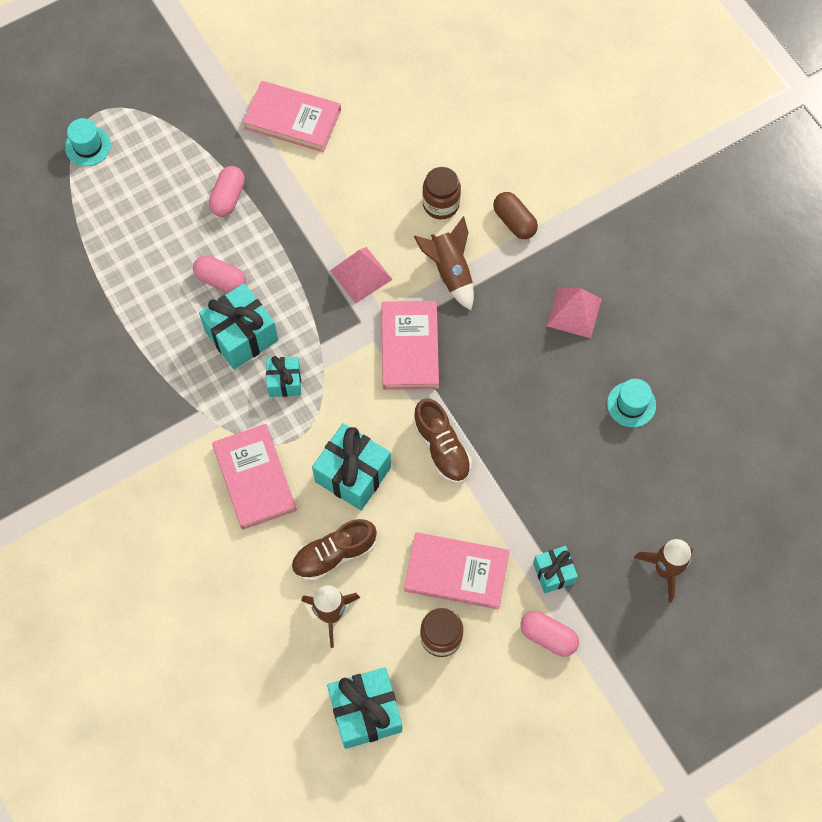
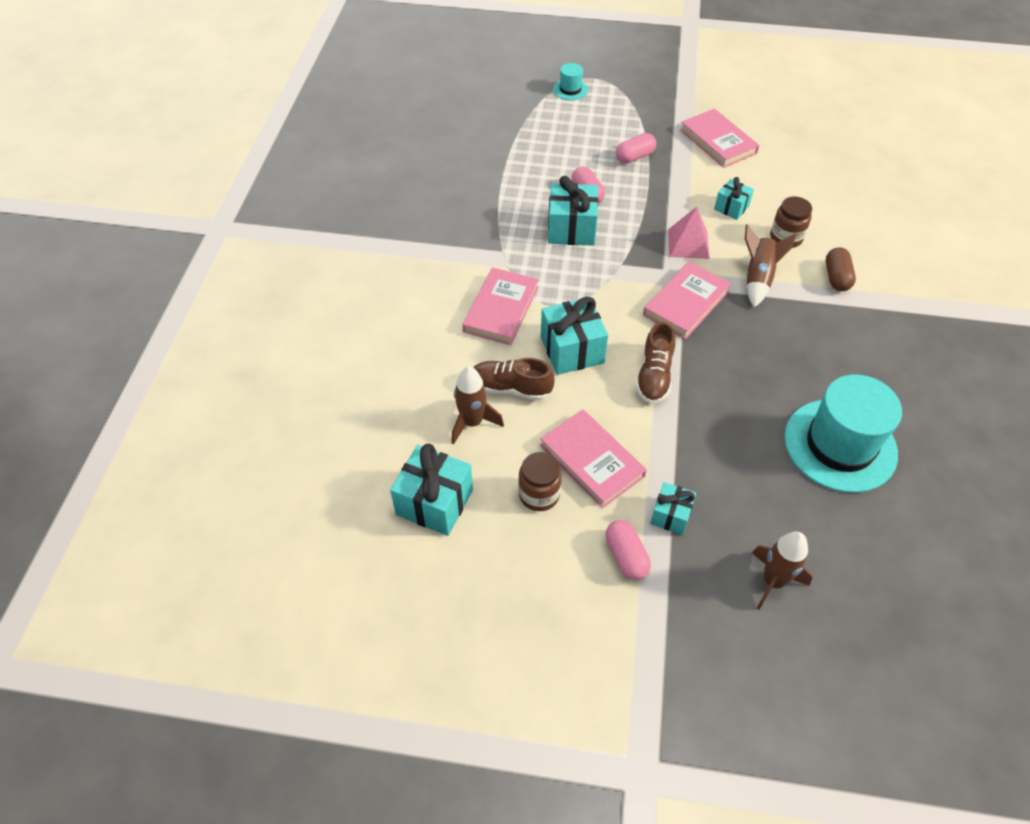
camera: 40 degrees right, 15 degrees down
turquoise gift [266,356,301,397] -> turquoise gift moved to [714,177,754,220]
pink pyramid [547,287,602,338] -> none
turquoise hat [607,379,656,427] -> turquoise hat [784,374,902,493], size x2.22

